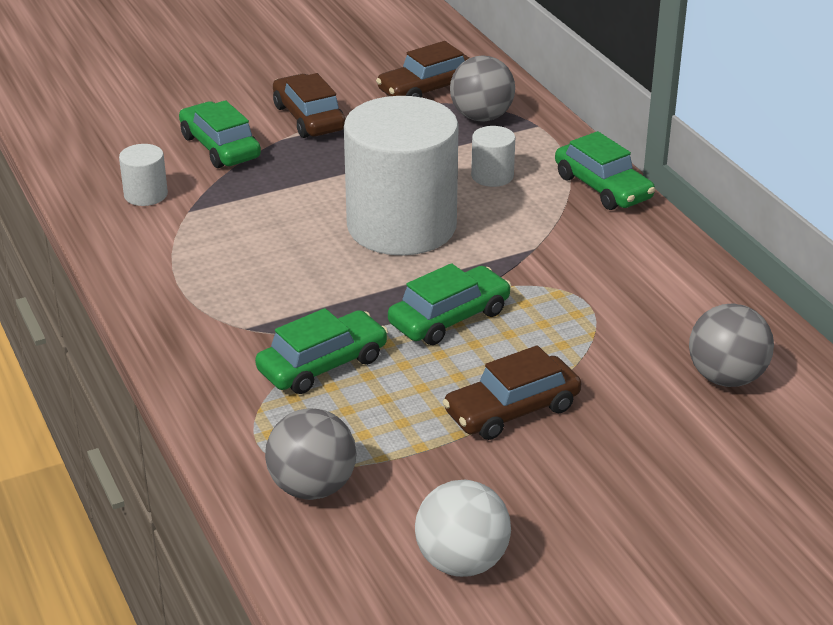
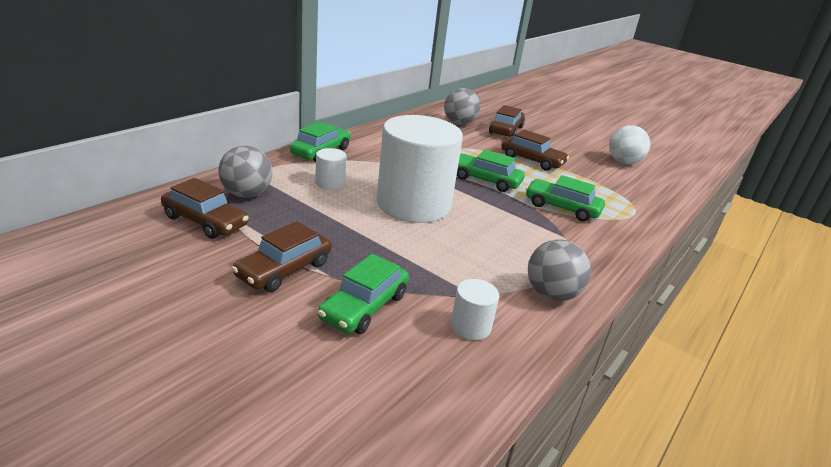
camera: 120 degrees left, 5 degrees down
grey ball [265,408,356,500] -> grey ball moved to [528,240,591,301]
none -> brown car [489,105,525,137]

